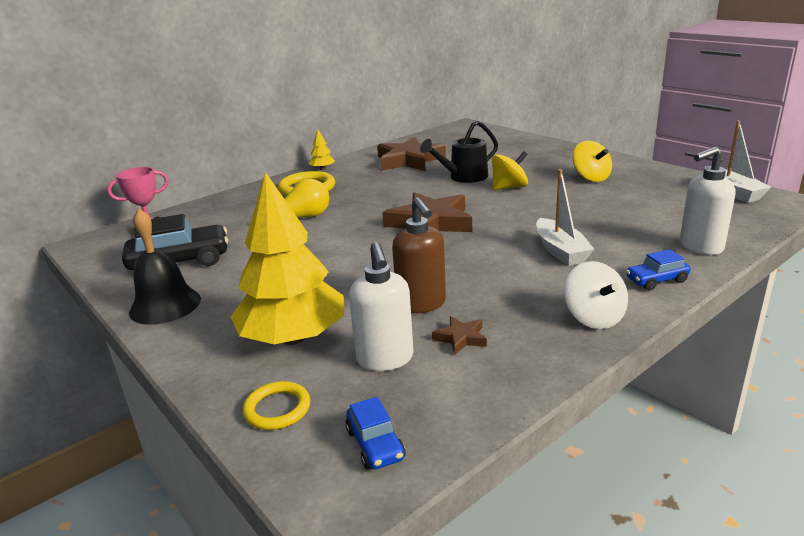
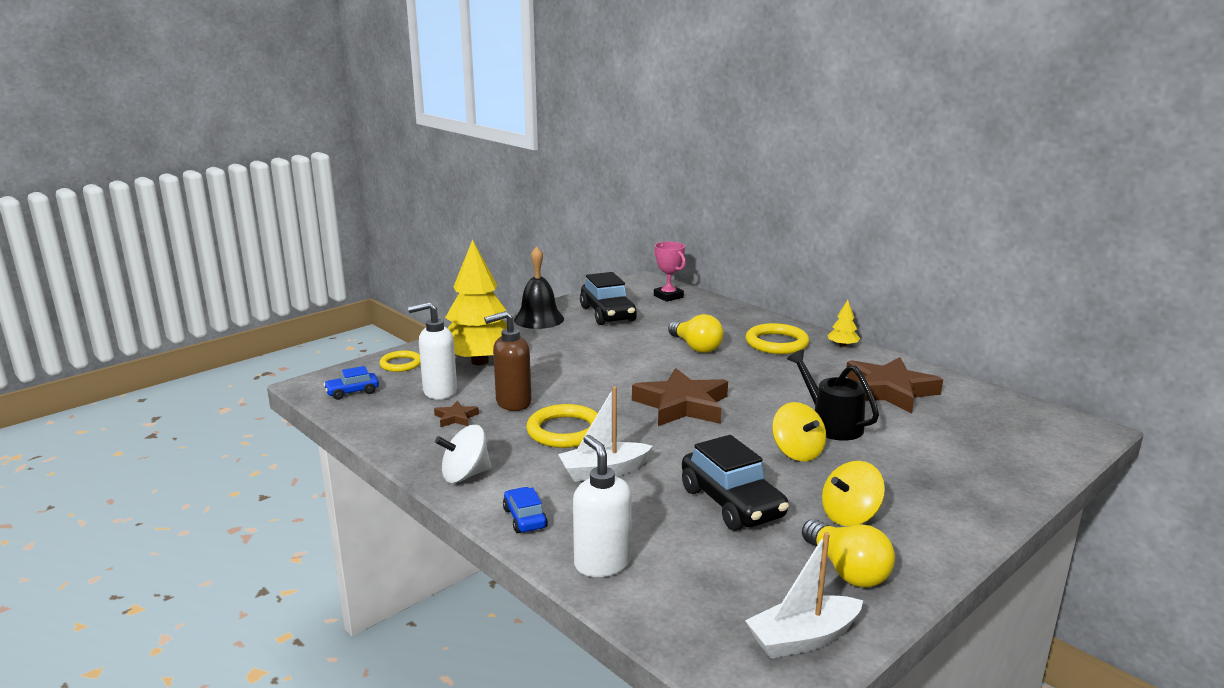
camera: 85 degrees right, 5 degrees down
none -> yellow ring [526,404,598,448]
none -> black car [682,435,789,531]
none -> yellow light bulb [802,519,895,587]

